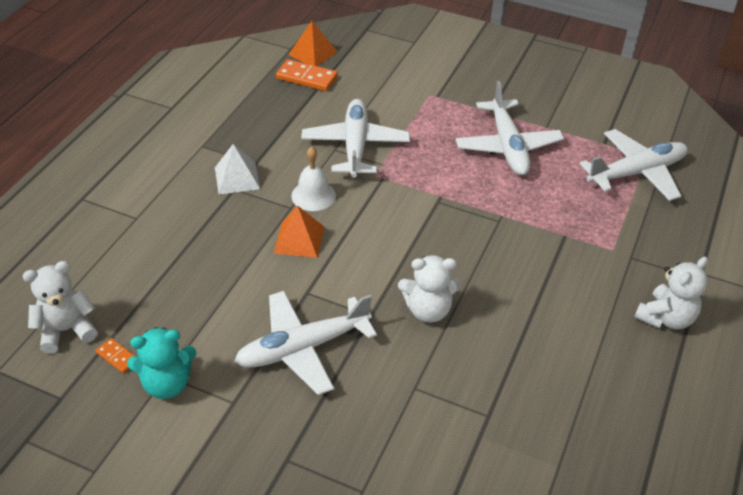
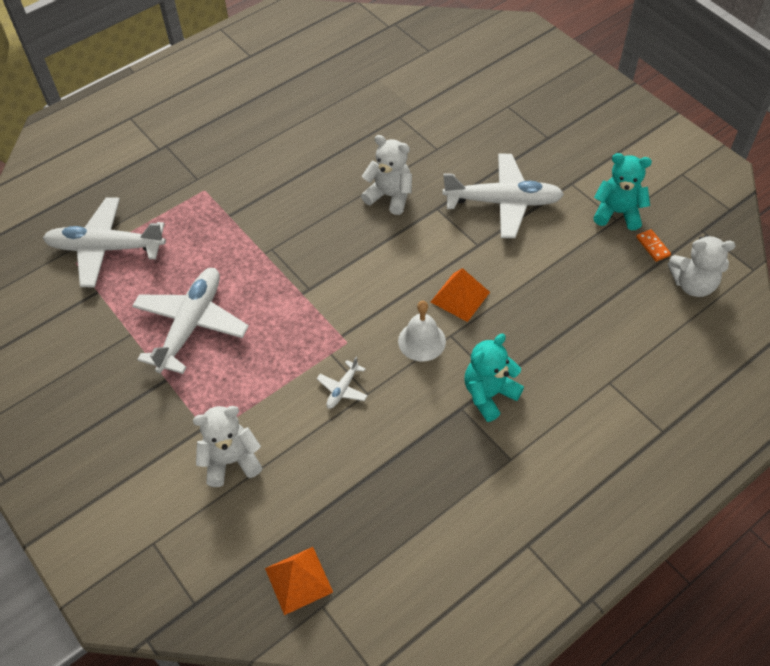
camera: 150 degrees left, 10 degrees up
white pyramid [215,144,260,194] -> turquoise teddy bear [464,334,524,422]
orange domino [276,59,338,91] -> none
white plane [301,99,410,178] -> white plane [317,356,368,409], size x0.43
white teddy bear [634,256,708,329] -> white teddy bear moved to [193,406,262,487]

